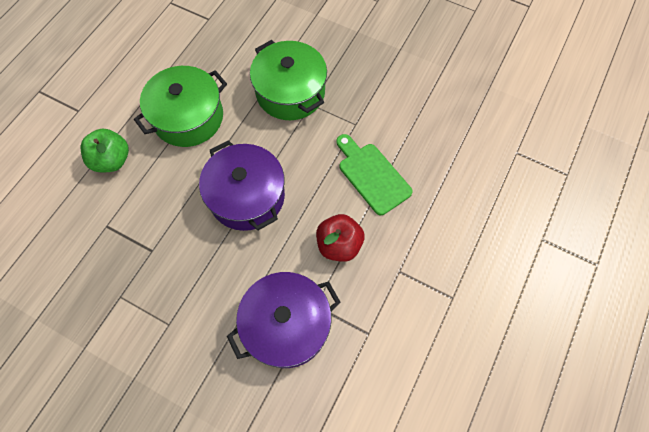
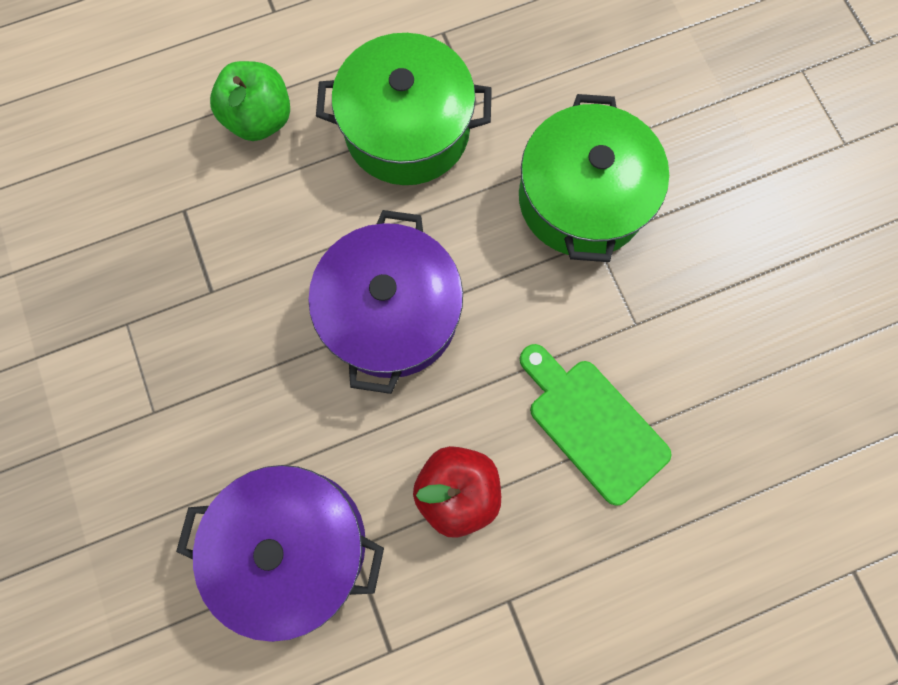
camera: 40 degrees right, 10 degrees up
green cutting board [337,134,413,215] -> green cutting board turned 45 degrees counterclockwise [520,344,672,506]

